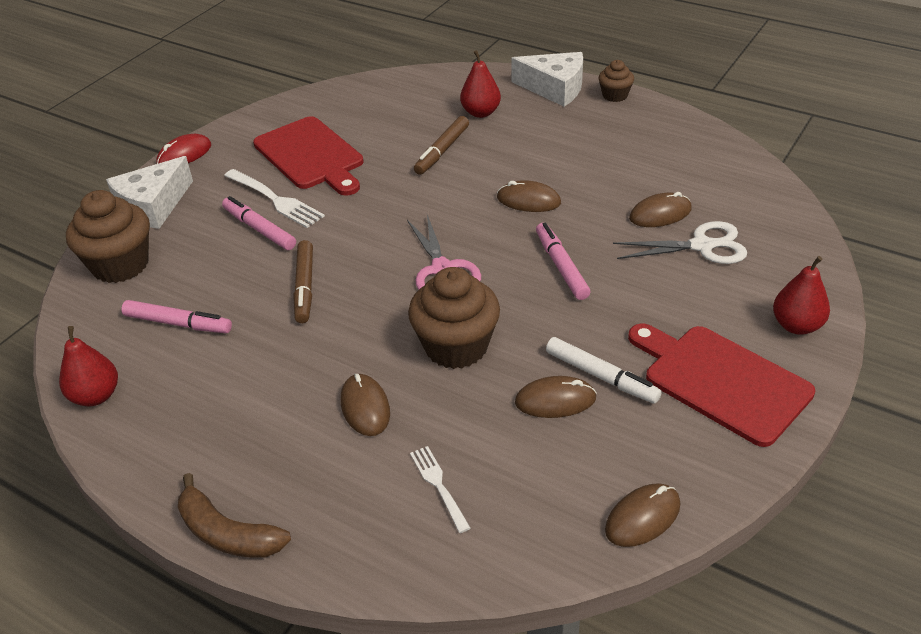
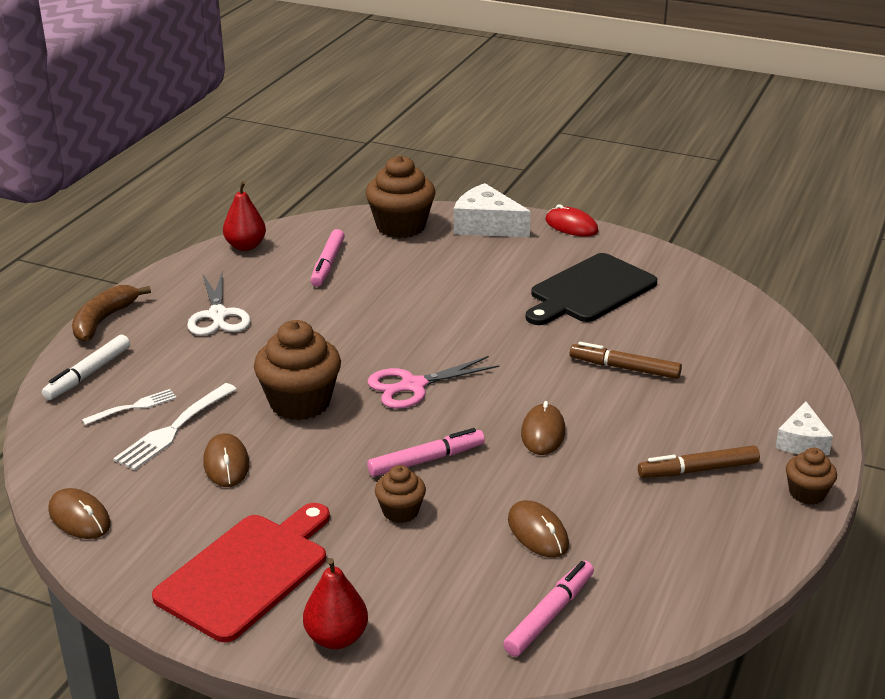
camera: 80 degrees right, 10 degrees down
pink marker [222,196,296,250] -> pink marker moved to [503,561,594,657]
white fork [224,169,325,228] -> white fork moved to [113,383,236,470]
red cutting board [253,116,363,196] -> black cutting board [526,253,657,325]
brown marker [293,240,313,323] -> brown marker moved to [638,446,760,478]
brown mouse [341,374,390,436] -> none
red pear [460,50,501,118] -> none
white cheese [511,52,583,107] -> white cheese [775,401,833,455], size x0.63
white marker [546,337,662,404] -> white marker moved to [42,335,130,400]
white scissors [613,221,747,264] -> white scissors moved to [187,270,251,336]
none -> brown cupcake [375,465,426,523]

